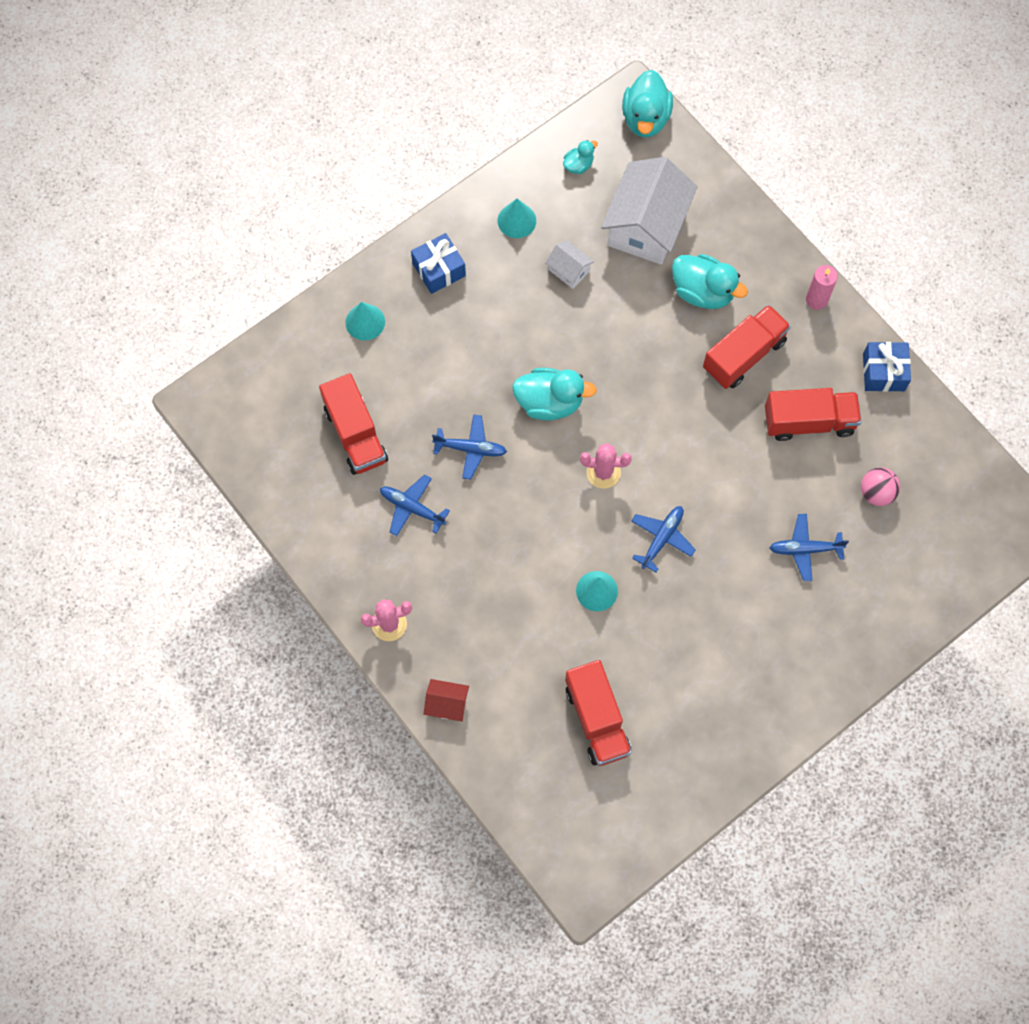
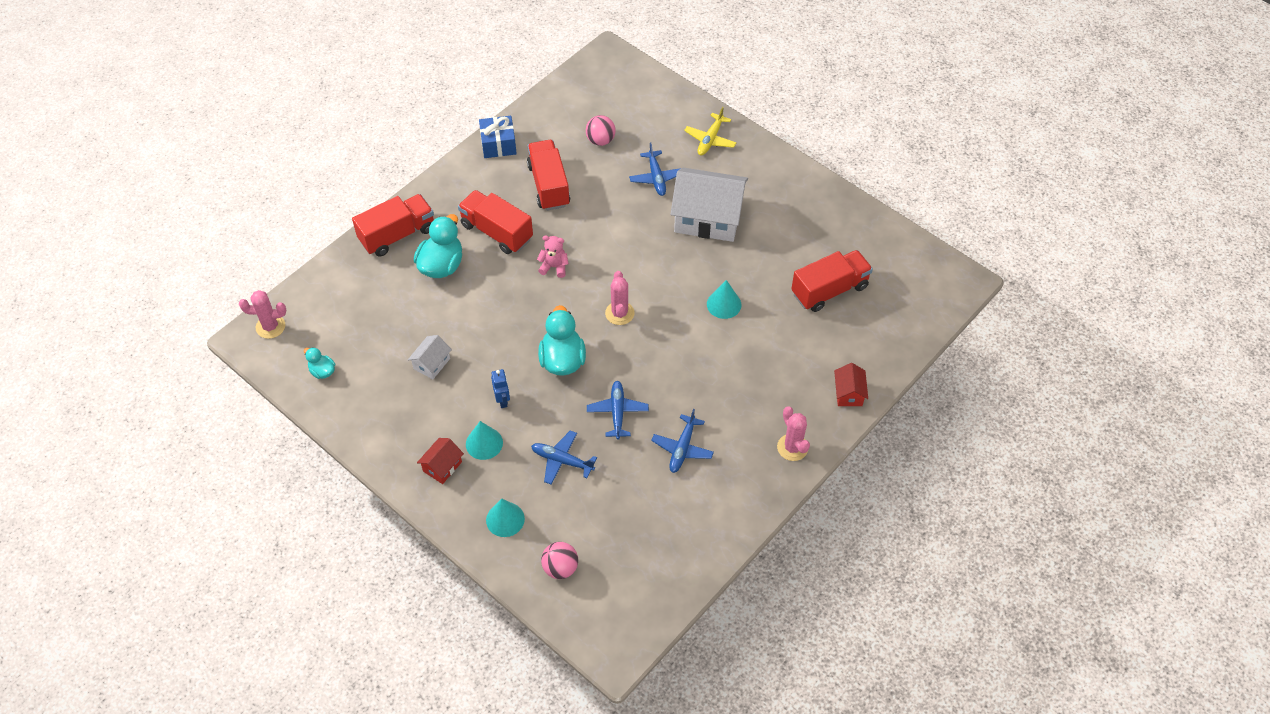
camera: 100 degrees left, 15 degrees down
red truck [319,373,388,475] -> red truck moved to [352,194,434,257]
blue gift [411,233,466,294] -> red house [417,438,464,484]
turquoise cone [498,199,536,238] -> turquoise cone moved to [466,421,503,460]
white house [601,157,698,265] -> white house moved to [670,168,748,242]
turquoise duck [622,70,673,137] -> pink cactus [239,290,286,339]
blue plane [631,506,696,573] -> blue plane moved to [531,430,597,485]
pink candle [806,265,838,310] -> none
none -> blue robot [491,369,510,408]
none -> pink teddy bear [537,236,569,278]
none -> pink ball [541,542,578,579]
none -> yellow plane [684,107,737,156]

